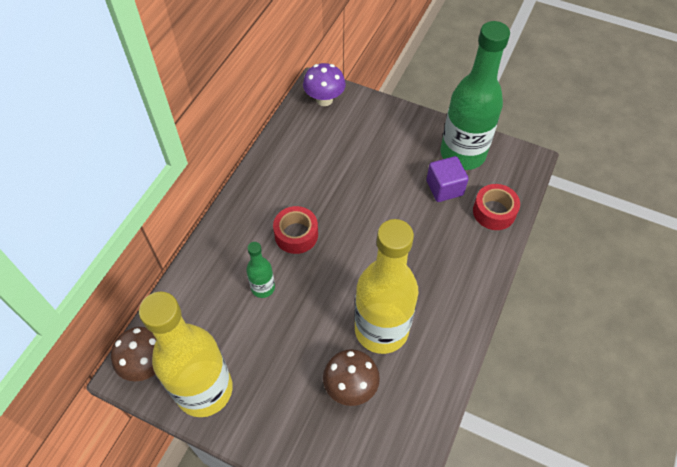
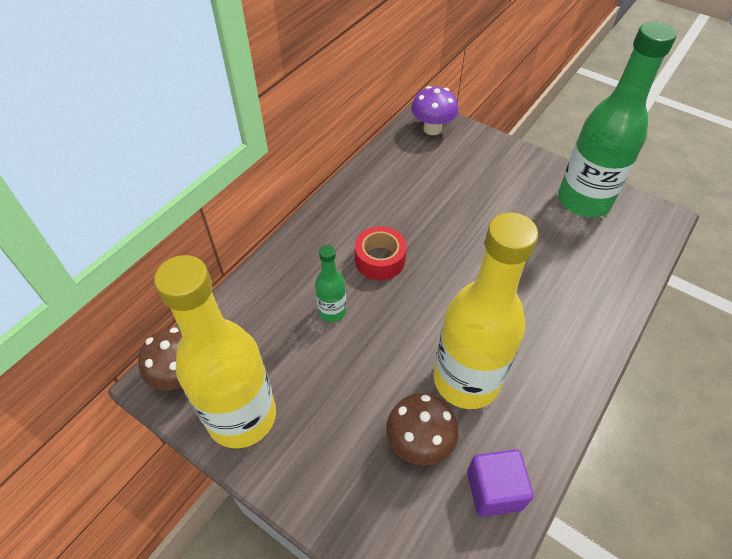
camera: 10 degrees right, 5 degrees down
purple cube [426,156,469,202] -> purple cube moved to [467,449,534,517]
red tape [473,184,520,230] -> none

